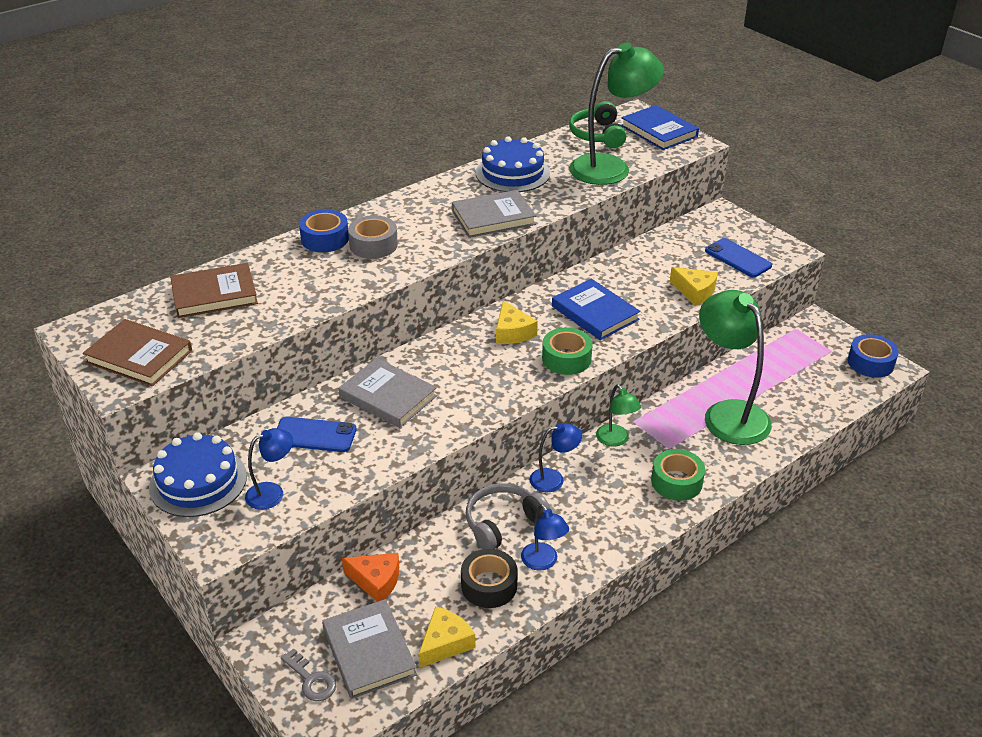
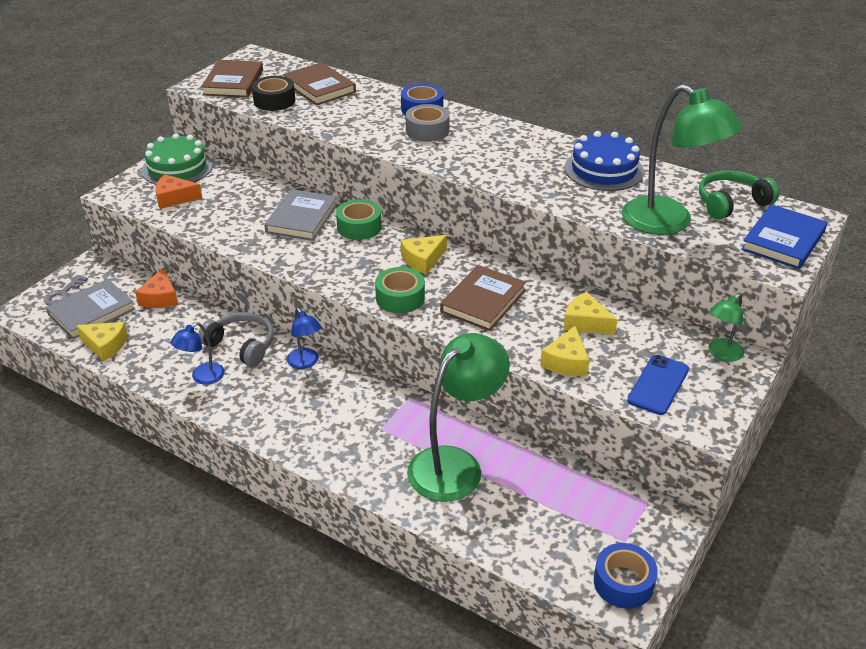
camera: 70 degrees right, 0 degrees up
blue cake [149,432,247,517] -> green cake [142,133,213,185]
blue lamp [245,428,293,510] -> orange cheese [155,174,202,209]
blue phone [277,417,357,452] -> none
grey book [452,190,536,238] -> none
black tape [461,549,518,608] -> black tape moved to [252,76,295,111]
blue book [552,279,640,340] -> brown book [440,265,526,331]
green lamp [596,384,641,447] -> green lamp moved to [709,293,744,362]
green tape [651,449,705,501] -> green tape moved to [336,199,382,240]
none -> yellow cheese [563,292,618,335]

